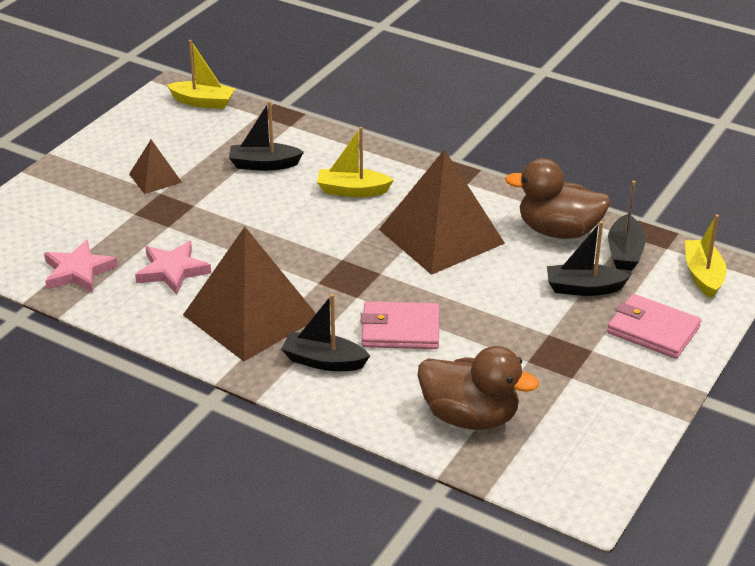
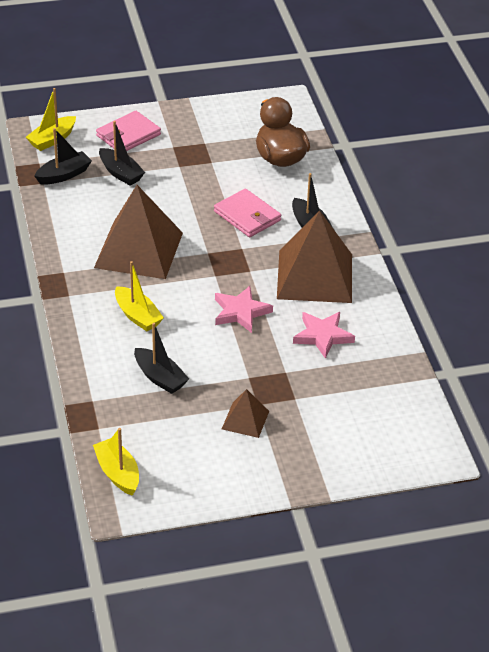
camera: 135 degrees left, 5 degrees up
pink star [44,240,118,293] -> pink star moved to [215,286,273,333]
brown duck [505,158,611,239] -> none
pink wallet [607,294,701,359] -> pink wallet turned 60 degrees clockwise [96,111,161,151]

